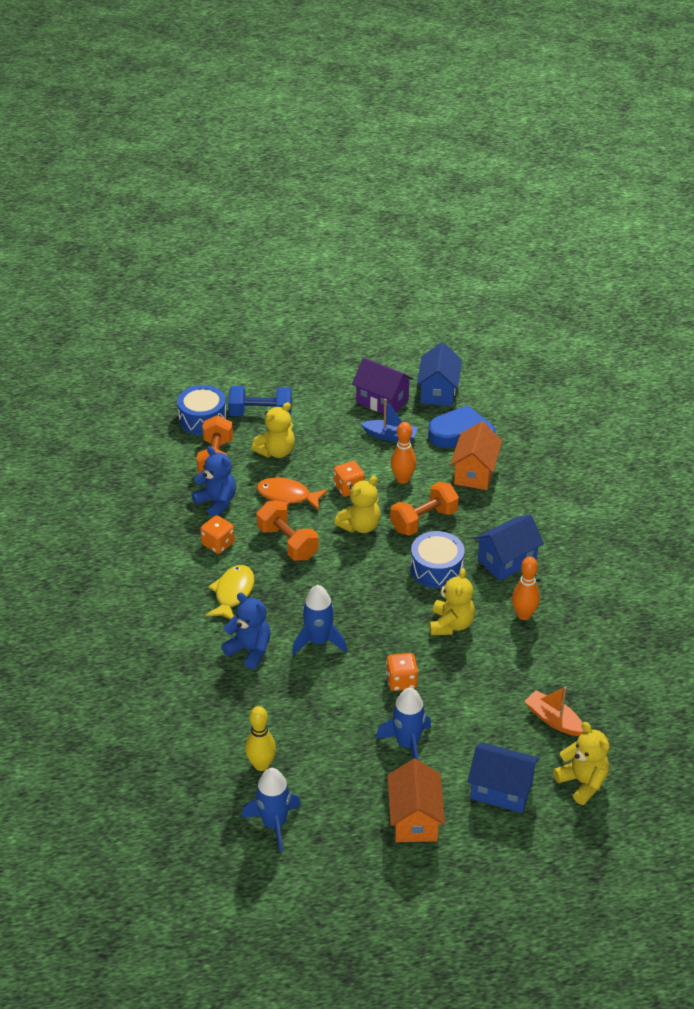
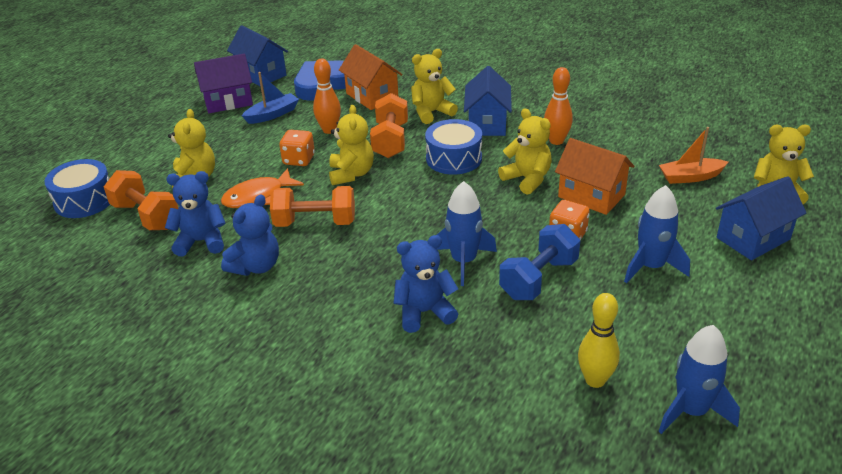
camera: 50 degrees left, 5 degrees down
orange dice [200,515,235,554] -> blue teddy bear [221,194,279,276]
yellow fish [205,565,254,620] -> none
blue dumbbell [228,386,292,416] -> blue dumbbell moved to [499,224,580,300]
orange house [388,759,445,842] -> orange house moved to [555,138,634,215]
none -> yellow teddy bear [411,49,458,124]

